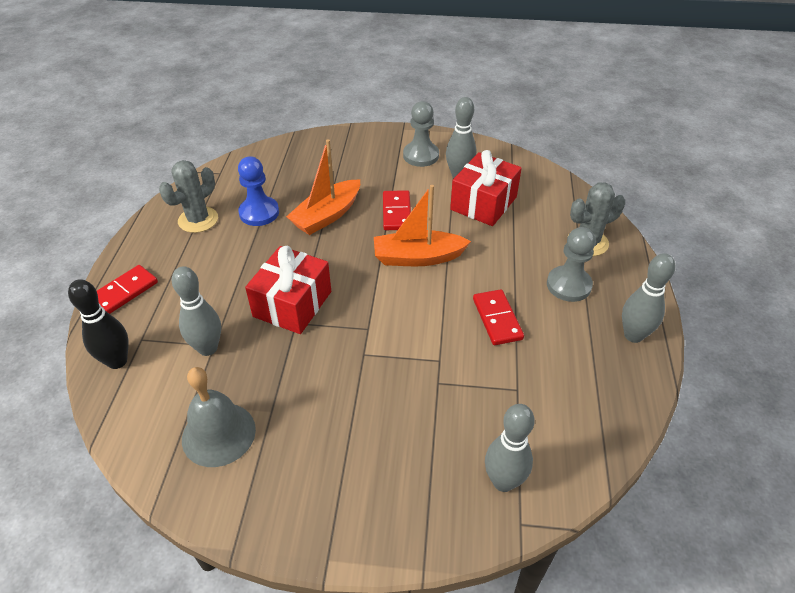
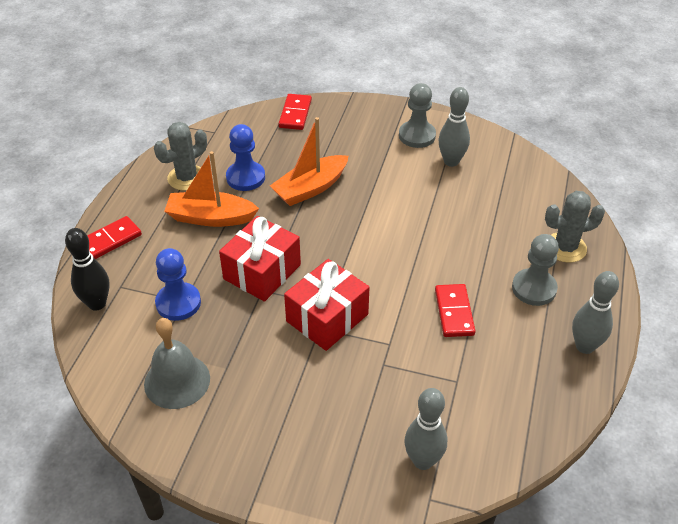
camera: 10 degrees right, 0 degrees up
grey bowling pin [172,266,221,356] -> blue pawn [155,248,201,321]
orange boat [374,185,471,266] -> orange boat moved to [165,151,259,227]
red domino [383,190,411,230] -> red domino moved to [279,94,312,130]
red gift [450,150,522,226] -> red gift moved to [284,259,369,351]

